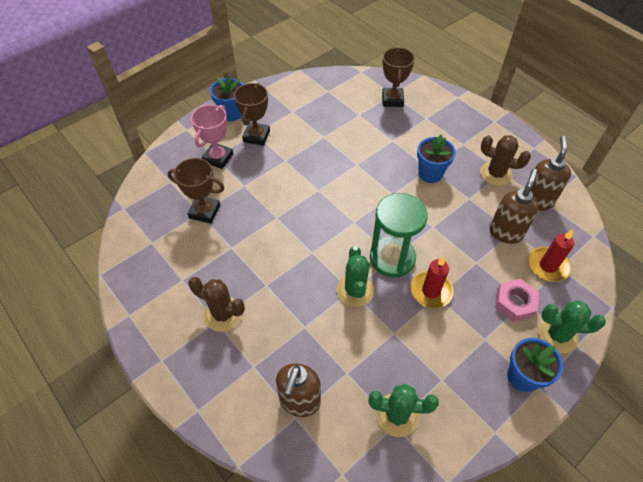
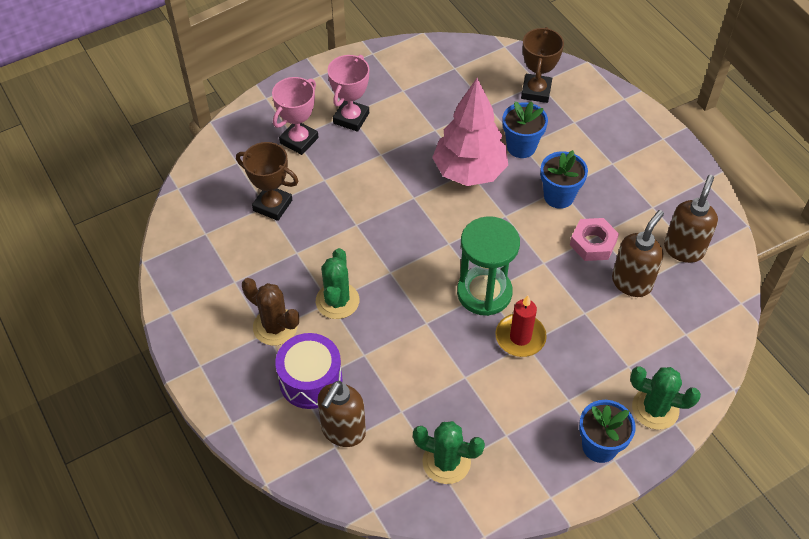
camera: 10 degrees right, 0 degrees up
blue flower pot [210,75,243,121] -> blue flower pot moved to [503,101,548,158]
brown trophy [234,83,270,146] -> pink trophy [327,55,369,132]
green cactus [336,246,374,307] -> green cactus moved to [316,248,359,319]
brown cactus [480,135,531,186] -> none
pink nut [495,279,539,322] -> pink nut moved to [570,218,619,261]
red candle [528,230,574,282] -> none
none -> purple drum [275,333,342,409]
none -> pink tree [432,78,508,186]

